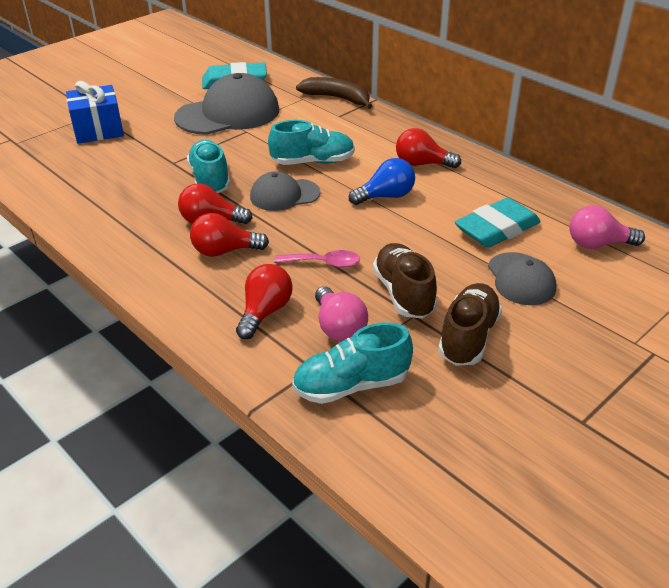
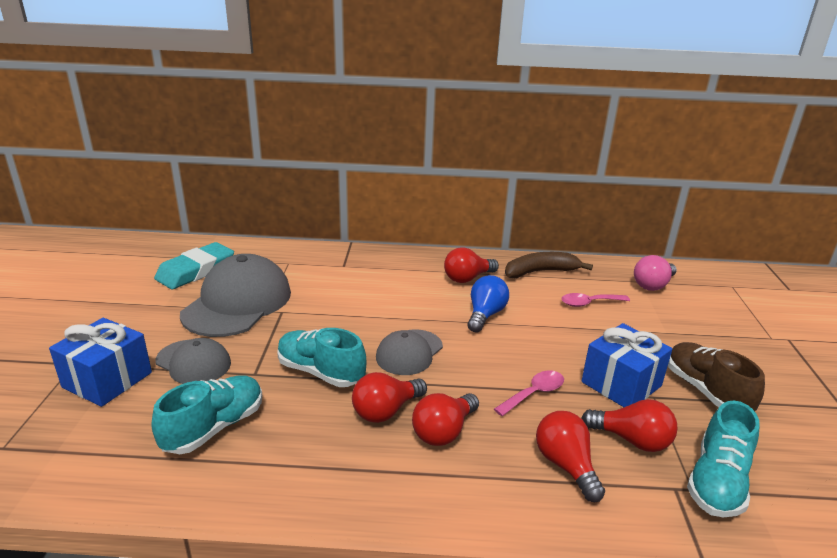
camera: 45 degrees left, 10 degrees down
turquoise shoe [268,120,355,165] -> turquoise shoe moved to [152,375,262,454]
brown banana [296,77,372,109] -> brown banana moved to [505,252,593,278]
pink light bulb [315,286,368,342] -> red light bulb [582,399,678,452]
brown shoe [373,243,437,318] -> blue gift [581,323,673,407]
turquoise eraser [455,198,541,248] -> pink spoon [561,293,630,307]
grey cap [488,252,556,305] -> grey cap moved to [156,338,231,384]

